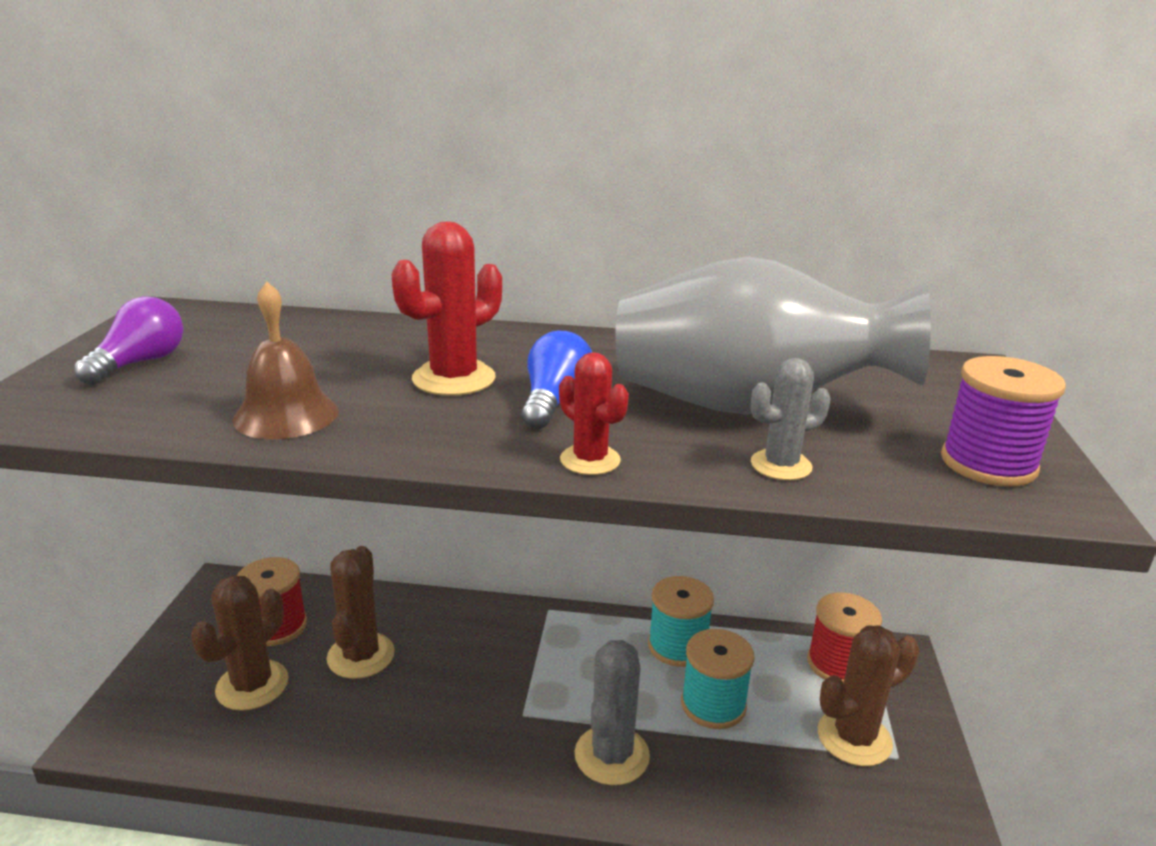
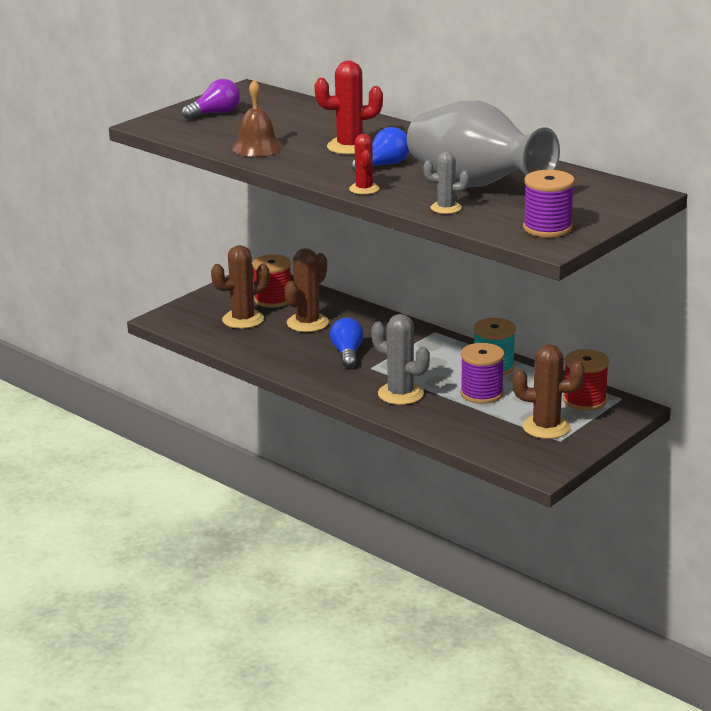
camera: 35 degrees right, 0 degrees up
grey cactus [575,640,650,785] -> grey cactus turned 75 degrees clockwise [372,314,430,405]
turquoise spool [681,629,755,729] -> purple spool [460,343,505,404]
none -> blue light bulb [330,318,364,368]

